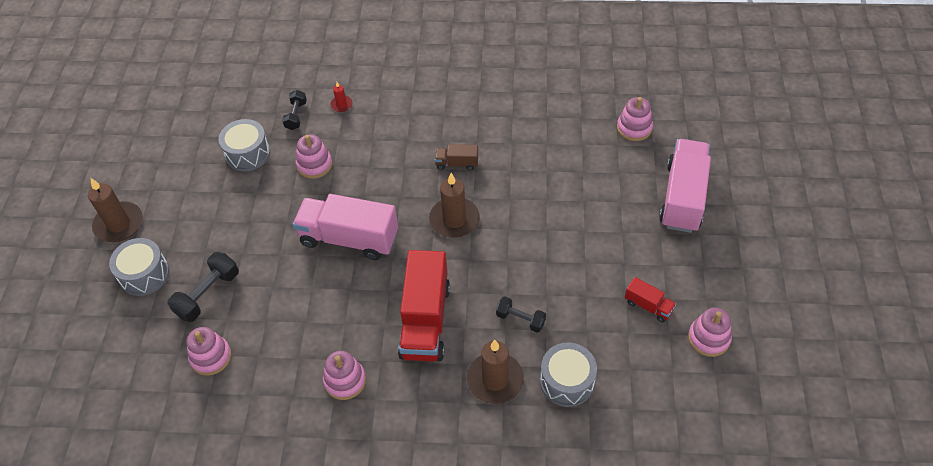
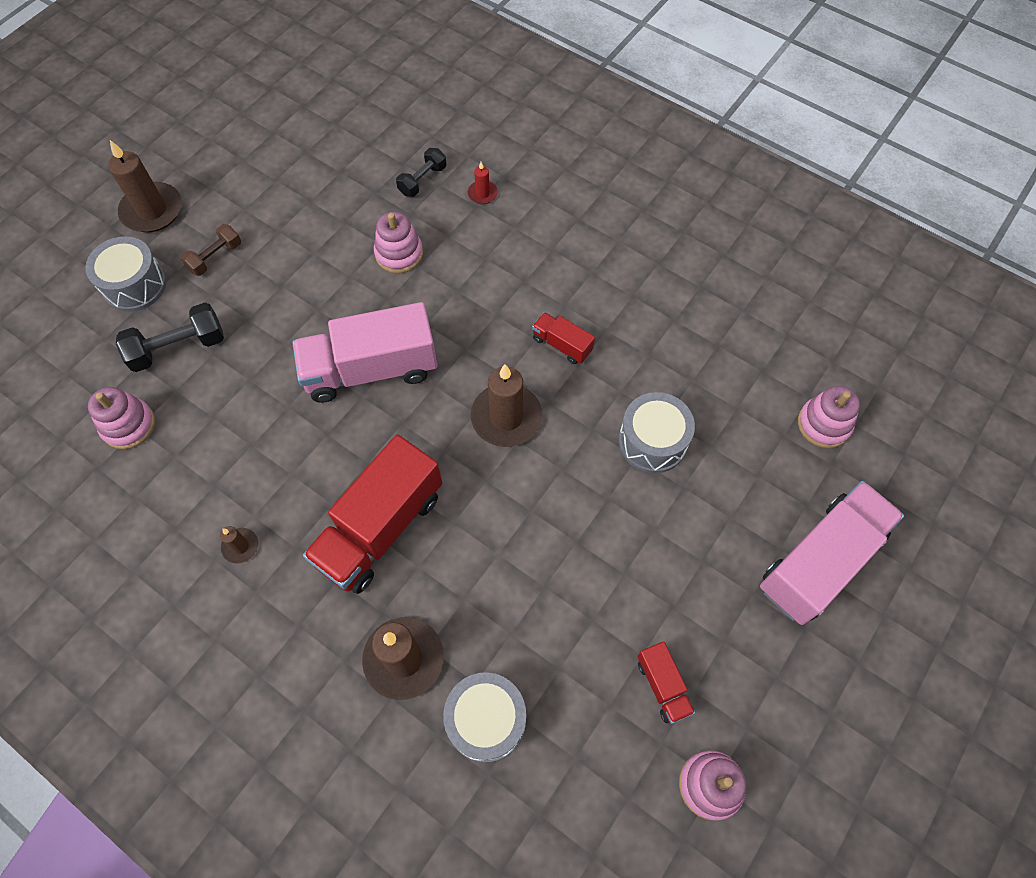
camera: 30 degrees right, 10 degrees up
grey drum [219,119,270,171] -> grey drum moved to [619,392,695,473]
pink truck [293,194,398,260] -> pink truck turned 60 degrees counterclockwise [292,302,437,403]
pink stacking toy [323,351,366,400] -> brown candle [219,526,258,563]
brown truck [435,144,478,171] -> red truck [532,312,595,364]
black dumbbell [496,297,546,333] -> none
none -> brown dumbbell [181,224,241,276]

